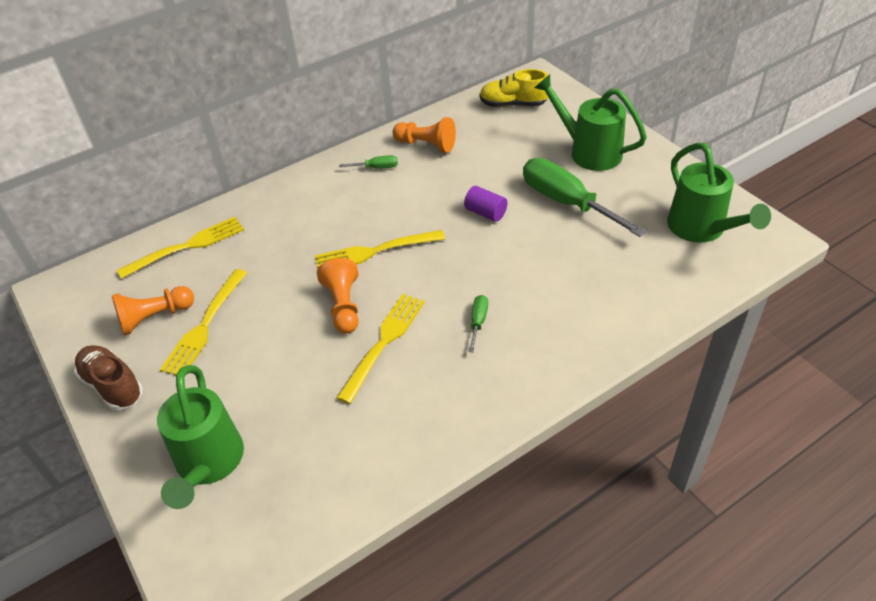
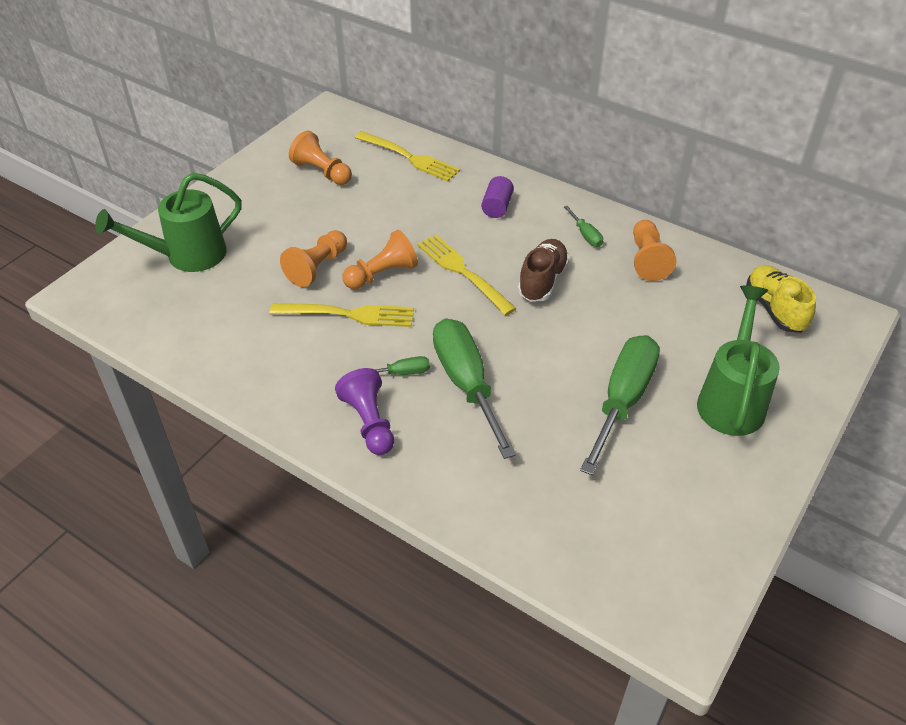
camera: 65 degrees right, 0 degrees up
brown shoe [74,345,143,410] -> brown shoe moved to [518,239,570,302]
yellow fork [160,269,247,375] -> none
purple cylinder [464,186,508,222] -> purple cylinder moved to [481,176,514,218]
green watering can [667,143,771,243] -> none
none -> orange pawn [280,230,347,287]
none -> purple pawn [335,368,394,455]
none -> green screwdriver [433,318,516,459]

